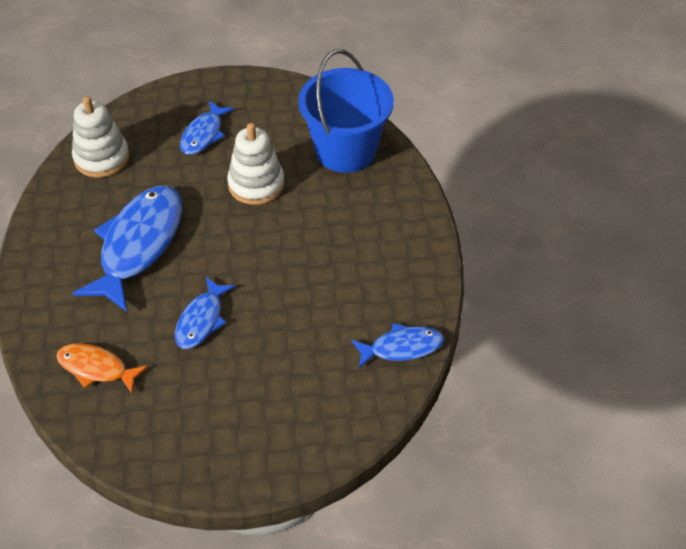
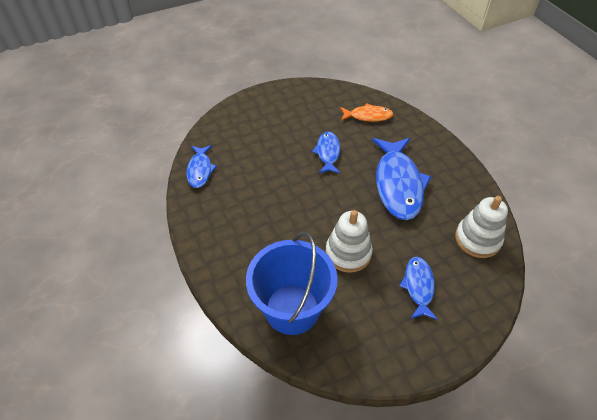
camera: 160 degrees right, 0 degrees up
blue fish [351,323,444,368] -> blue fish turned 60 degrees counterclockwise [186,145,217,188]

